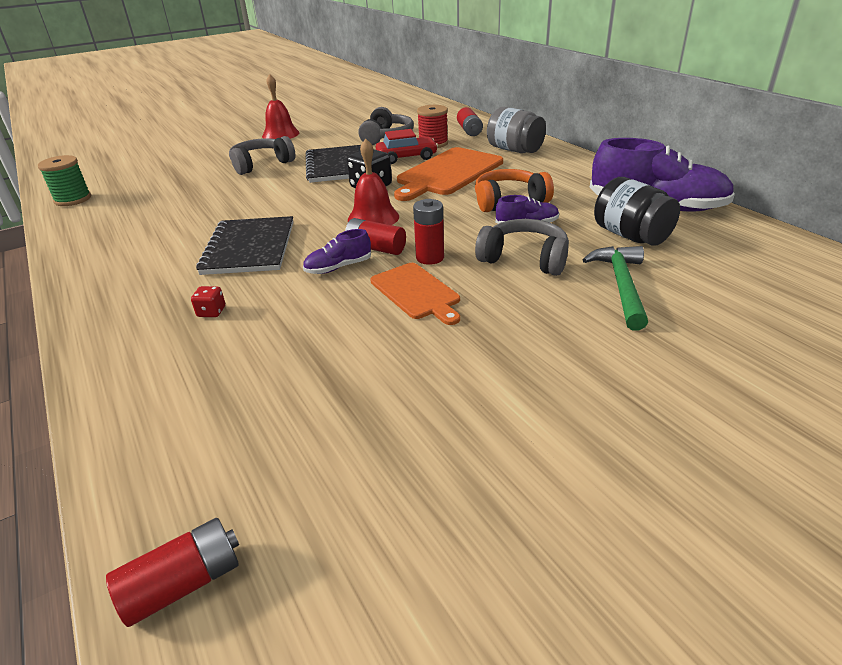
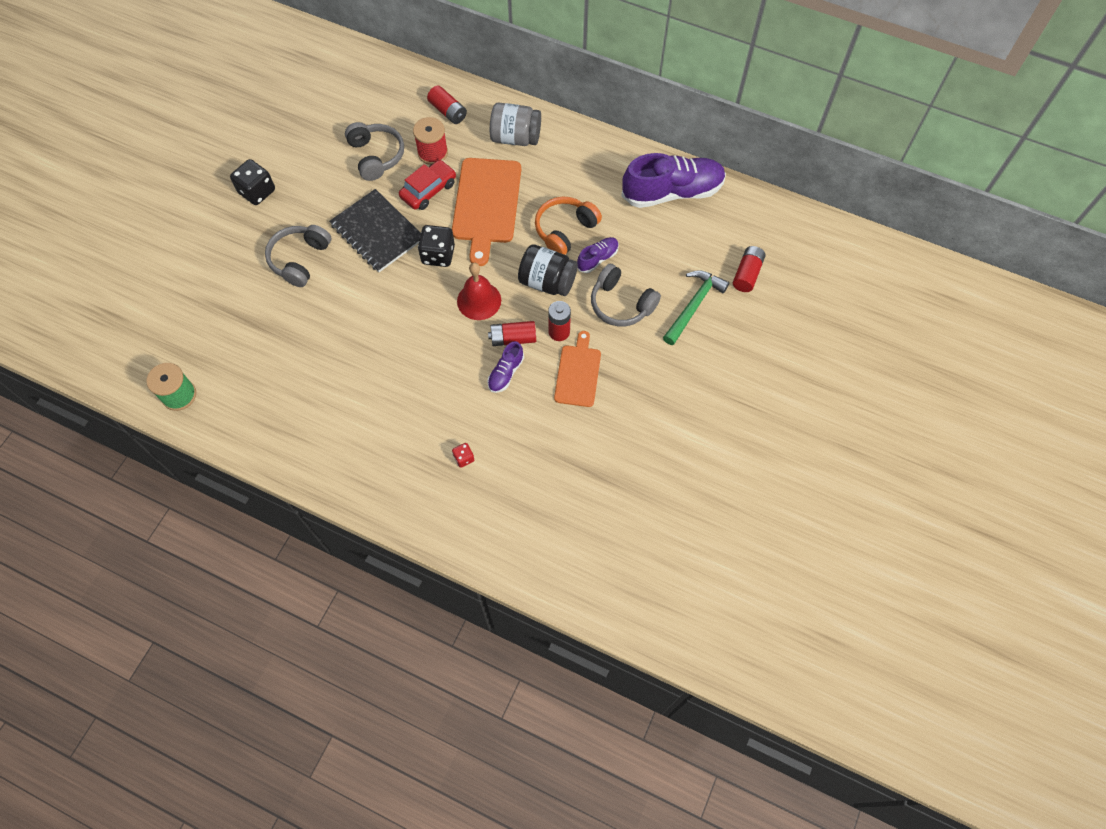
camera: 35 degrees left, 30 degrees up
red battery [106,518,239,627] -> red battery moved to [733,246,766,292]
black notebook [196,216,293,275] -> none
red bell [262,74,299,139] -> black dice [230,159,275,205]
orange cutting board [370,263,460,325] -> orange cutting board turned 105 degrees counterclockwise [554,331,601,407]
grey headphones [475,219,569,276] -> grey headphones turned 135 degrees counterclockwise [591,263,661,326]
green hammer [582,246,648,331] -> green hammer turned 60 degrees clockwise [663,270,729,345]
black jar [594,177,680,246] -> black jar moved to [518,244,578,296]

